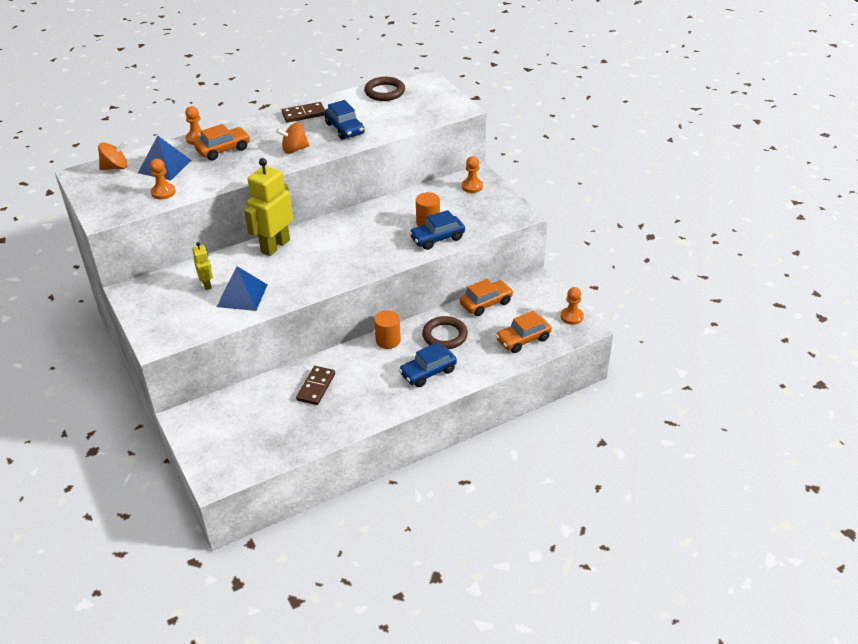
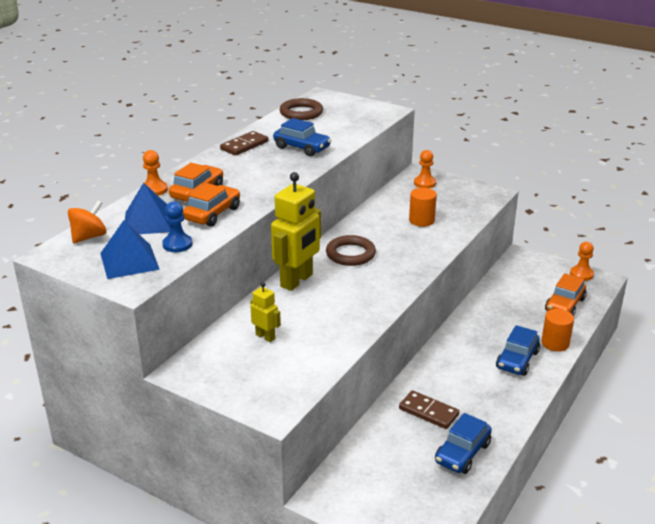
camera: 30 degrees left, 10 degrees down
orange pawn [150,159,176,200] -> blue pawn [162,201,193,252]
blue pyramid [217,266,268,311] -> blue pyramid moved to [100,220,160,279]
yellow robot [244,158,293,256] -> yellow robot turned 150 degrees counterclockwise [271,172,321,291]
orange spinning top [276,122,310,154] -> none
brown domino [296,366,335,405] -> brown domino turned 45 degrees counterclockwise [399,390,459,429]
orange cylinder [374,310,401,349] -> orange cylinder moved to [541,309,574,352]
blue car [409,210,465,250] -> blue car moved to [435,413,492,474]
brown ring [422,316,468,349] -> brown ring moved to [326,235,376,266]
orange car [460,279,513,316] -> orange car moved to [183,183,240,227]

